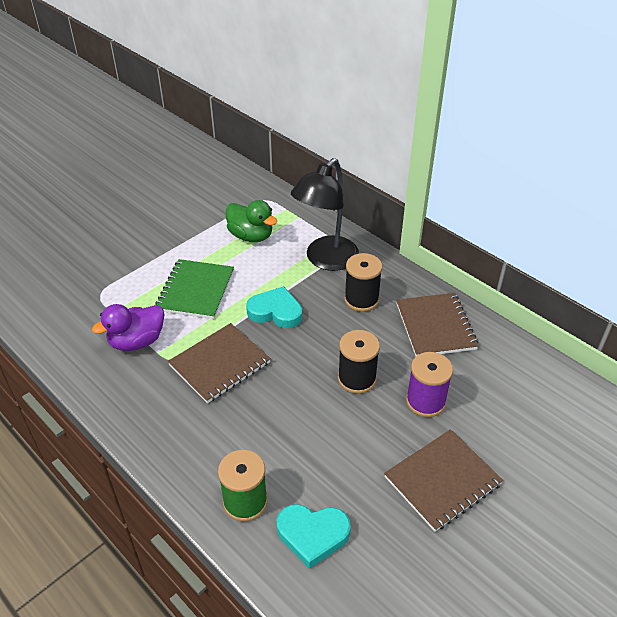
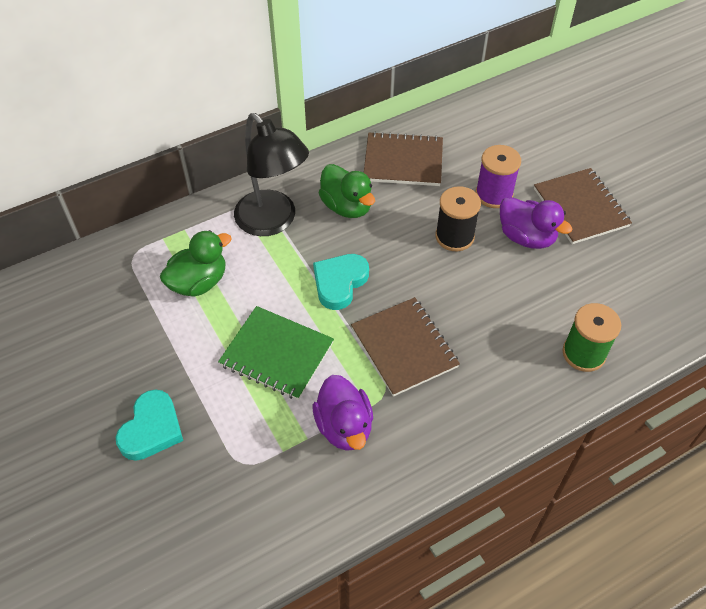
camera: 75 degrees left, 10 degrees up
turquoise heart [277,504,351,569] -> turquoise heart moved to [116,389,183,461]
black spool [344,253,382,312] -> green duck [319,164,375,218]
none -> purple duck [500,197,572,249]

